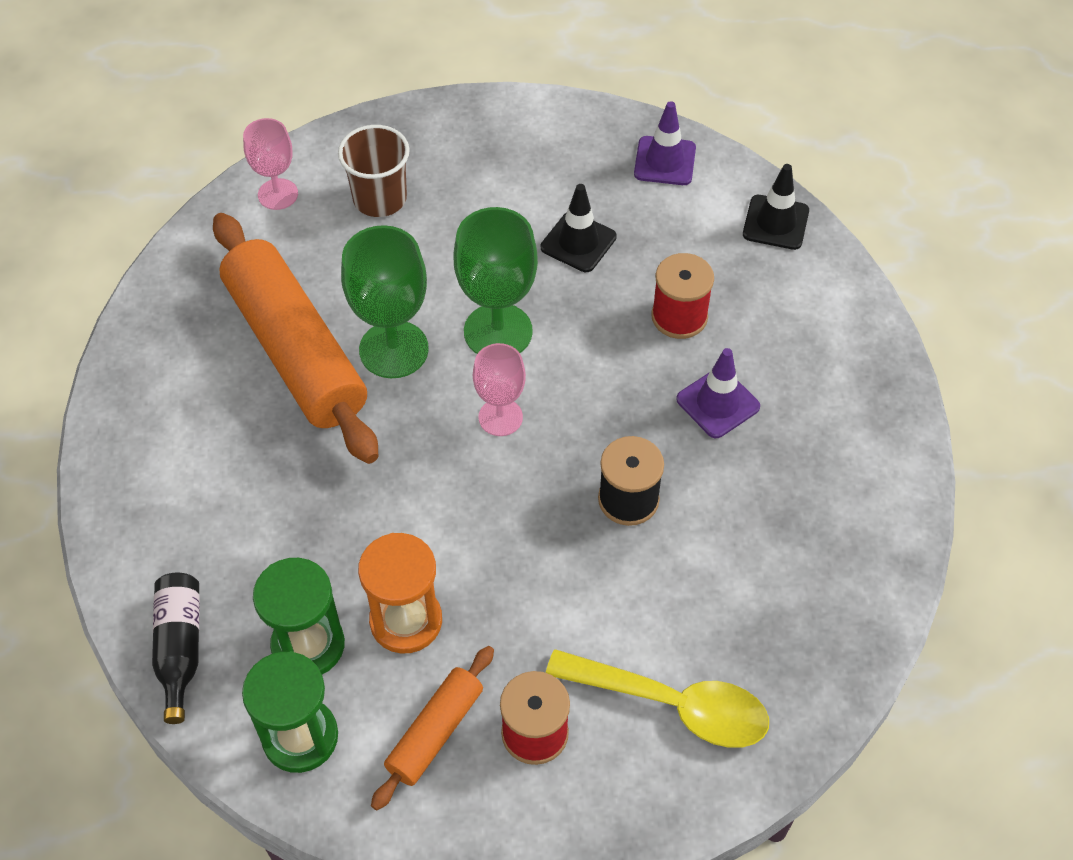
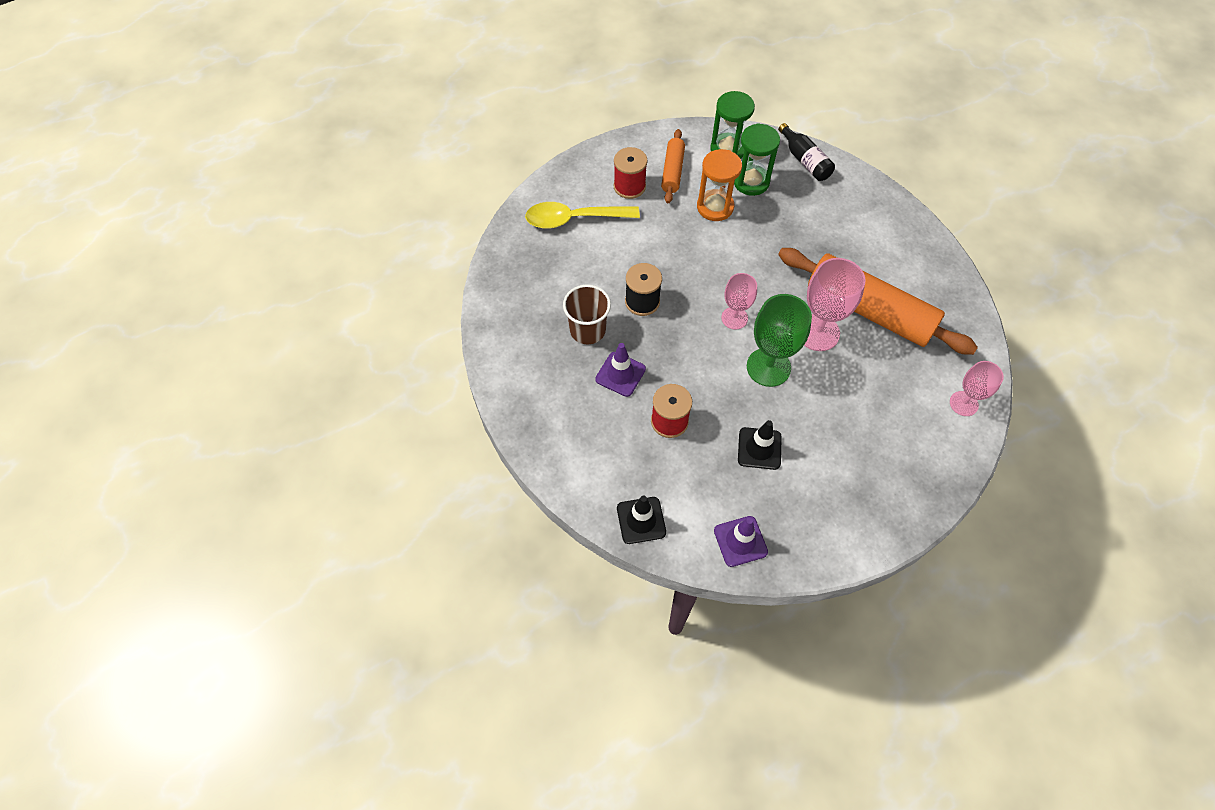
camera: 155 degrees right, 5 degrees up
brown cup [338,125,410,217] -> brown cup moved to [563,284,611,344]
green goblet [341,225,429,378] -> pink goblet [804,258,865,351]

